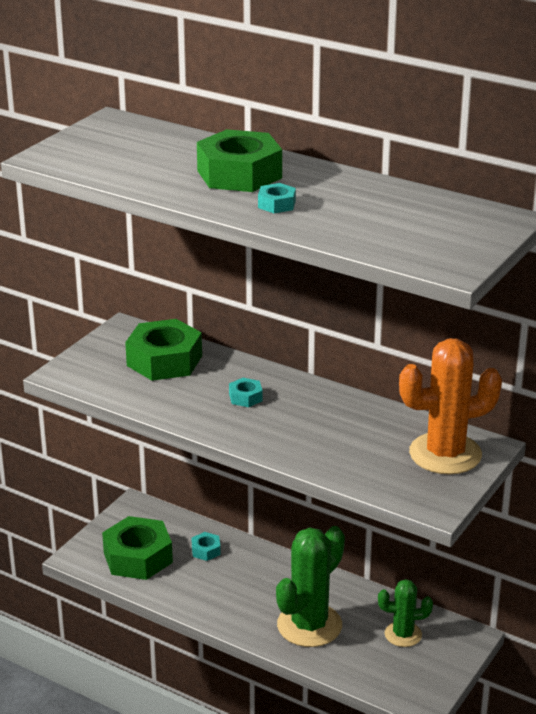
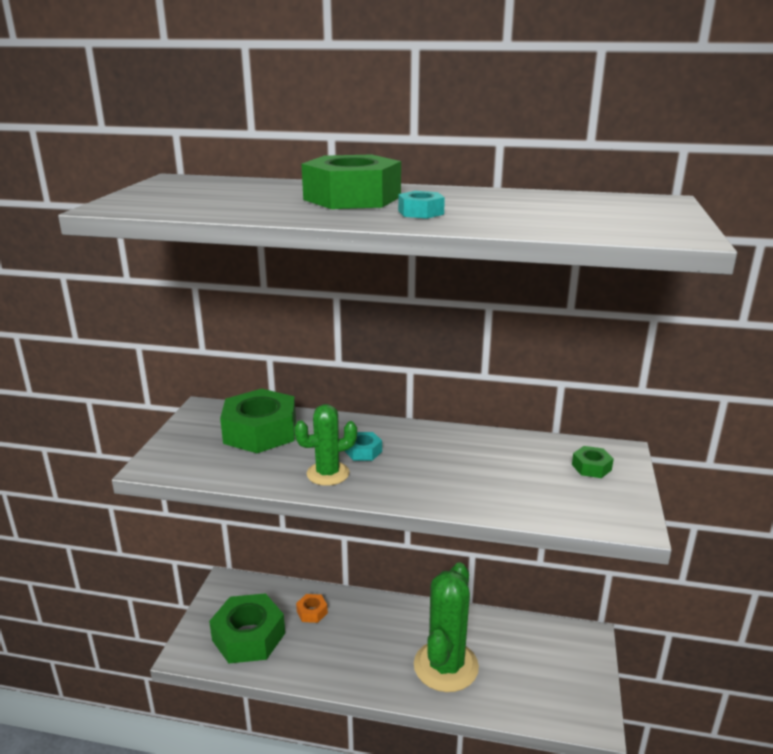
camera: 20 degrees left, 5 degrees down
turquoise nut [192,532,221,561] -> orange nut [296,594,328,623]
green cactus [378,579,433,647] -> green cactus moved to [294,404,357,486]
orange cactus [399,338,502,475] -> green nut [572,446,614,478]

